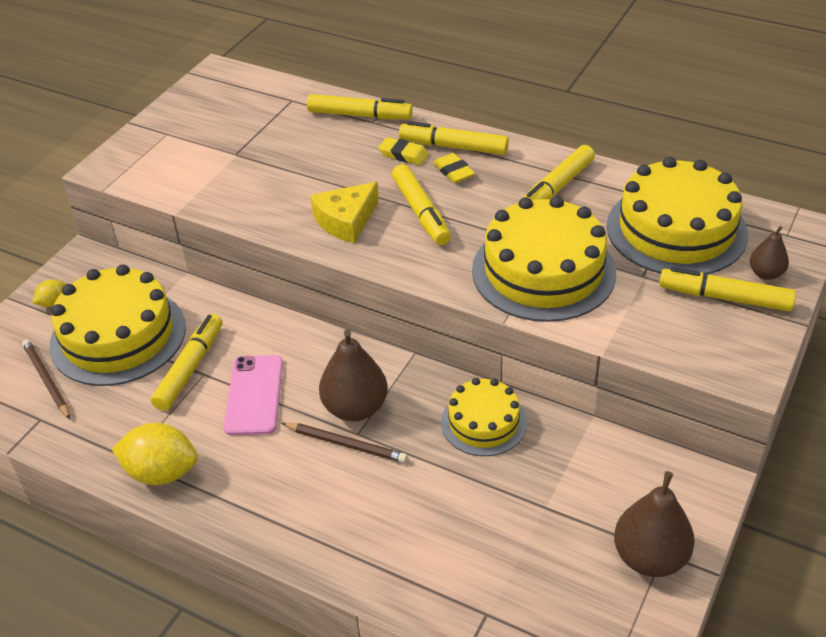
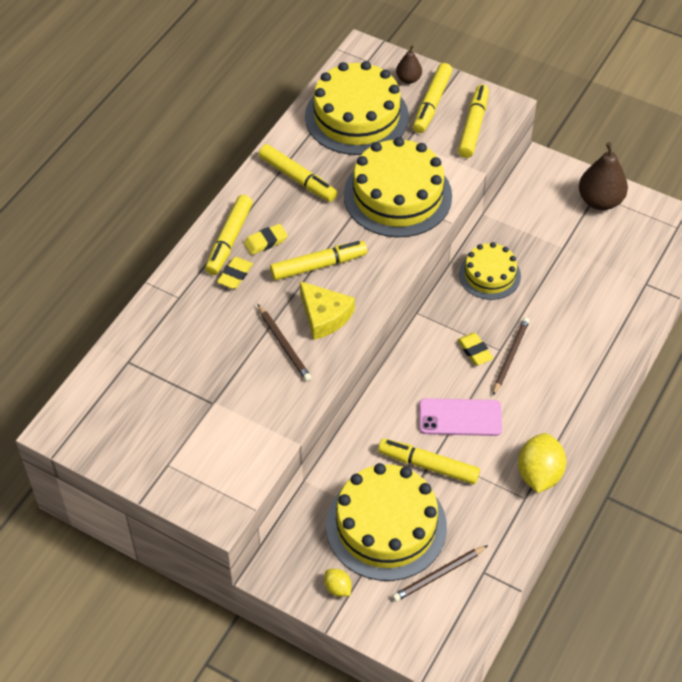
camera: 90 degrees left, 10 degrees up
yellow marker [307,94,413,119] -> yellow marker moved to [458,85,489,158]
brown pear [319,329,388,421] -> yellow eraser [457,333,494,365]
none -> brown pencil [257,304,312,381]

